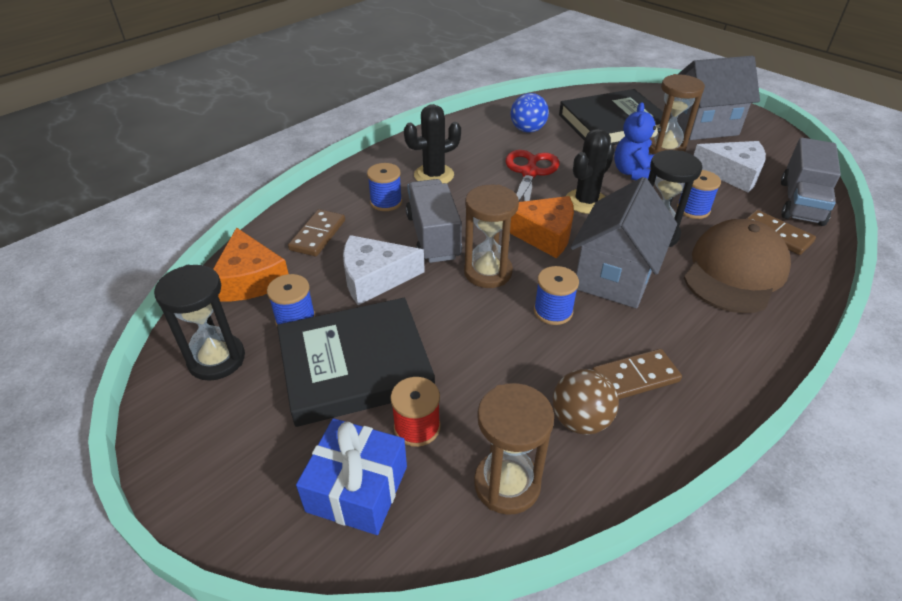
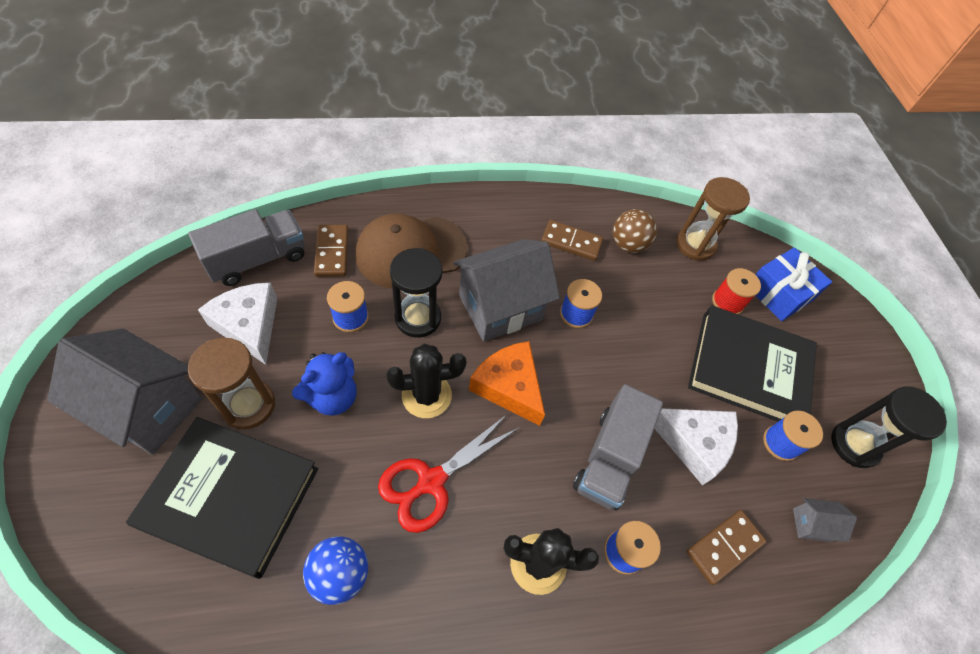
camera: 150 degrees left, 15 degrees up
orange cheese [213,227,288,301] -> grey house [793,498,857,542]
brown hourglass [464,185,519,288] -> none

